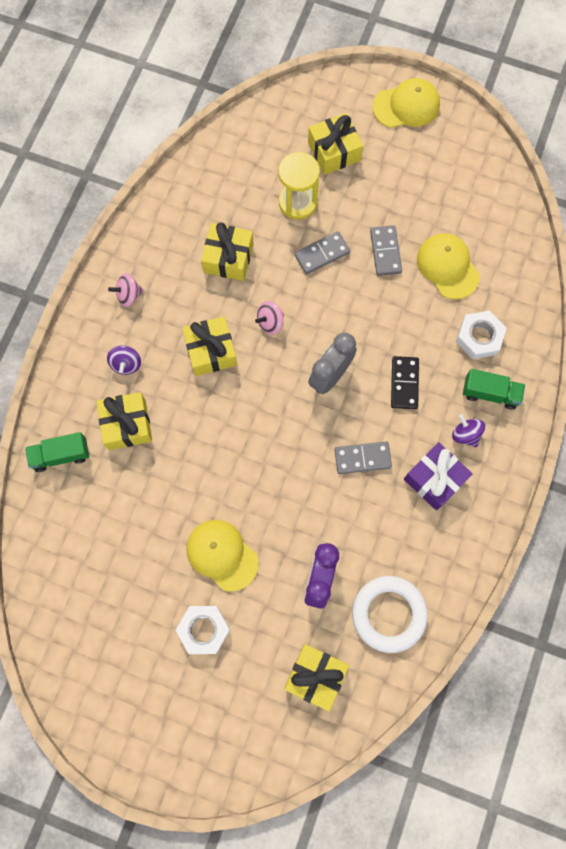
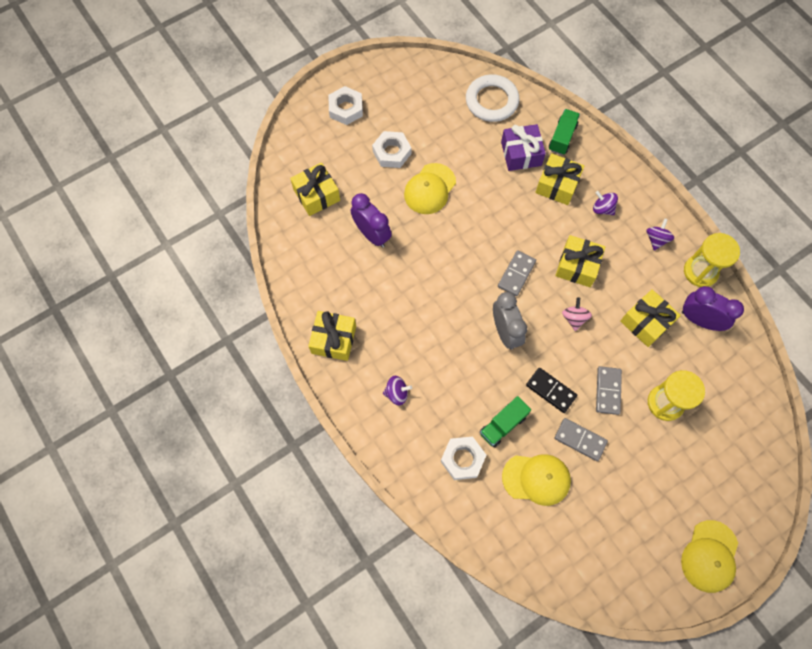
camera: 125 degrees right, 5 degrees down
pink spinning top [108,273,144,307] -> purple spinning top [647,218,674,251]
yellow cap [186,520,259,592] -> yellow cap turned 135 degrees clockwise [404,163,456,214]
yellow gift [308,113,363,175] -> yellow gift moved to [308,311,356,361]
grey domino [335,442,392,474] -> grey domino moved to [498,250,536,296]
white ring [352,576,428,653] -> white ring moved to [466,74,519,122]
black domino [391,356,419,409] -> black domino moved to [526,368,577,413]
purple gift [404,442,472,510] -> purple gift moved to [501,124,546,171]
green truck [463,369,525,409] -> green truck moved to [480,396,531,448]
none -> white nut [329,86,363,125]
none -> purple clock [682,286,744,331]
none -> yellow hourglass [684,233,740,287]

